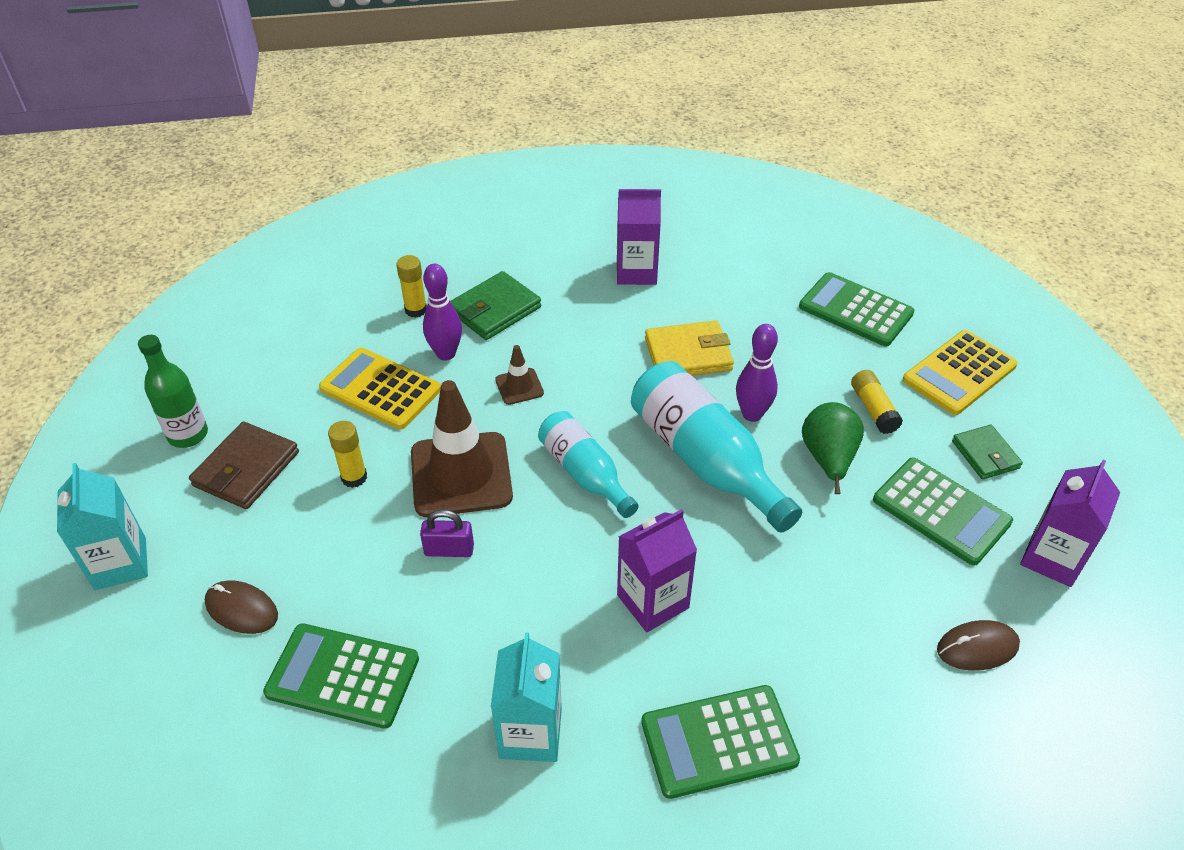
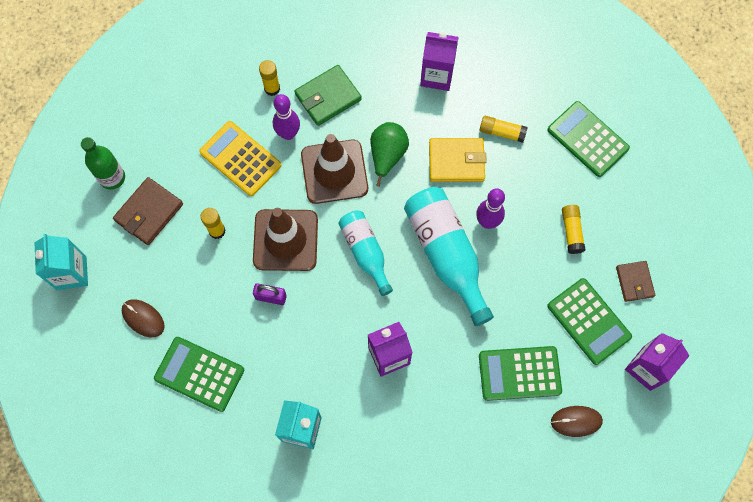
camera: 10 degrees right, 25 degrees up
brown traffic cone [495,345,544,405] -> brown traffic cone [301,134,368,204], size x2.16
green calculator [641,685,800,799] -> green calculator moved to [479,346,562,401]
green pear [802,402,864,494] -> green pear moved to [370,122,409,187]
yellow calculator [903,330,1018,415] -> none
green wallet [952,425,1023,479] -> brown wallet [616,261,655,302]
none -> yellow glue stick [479,116,528,143]

